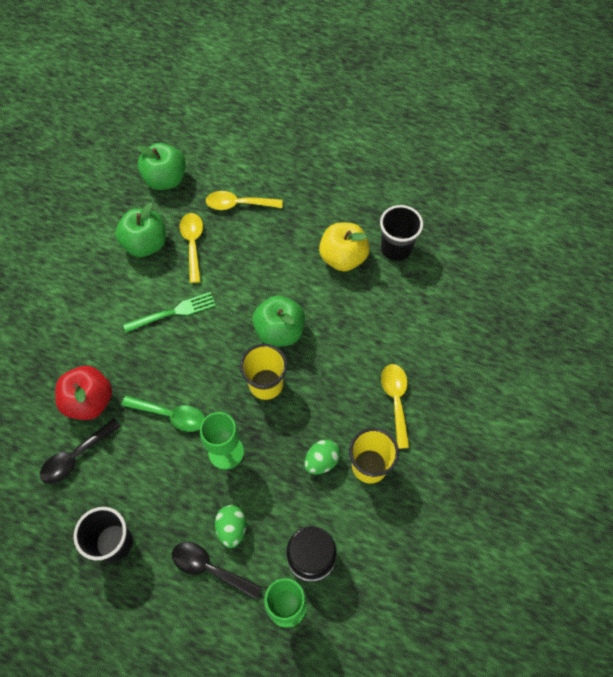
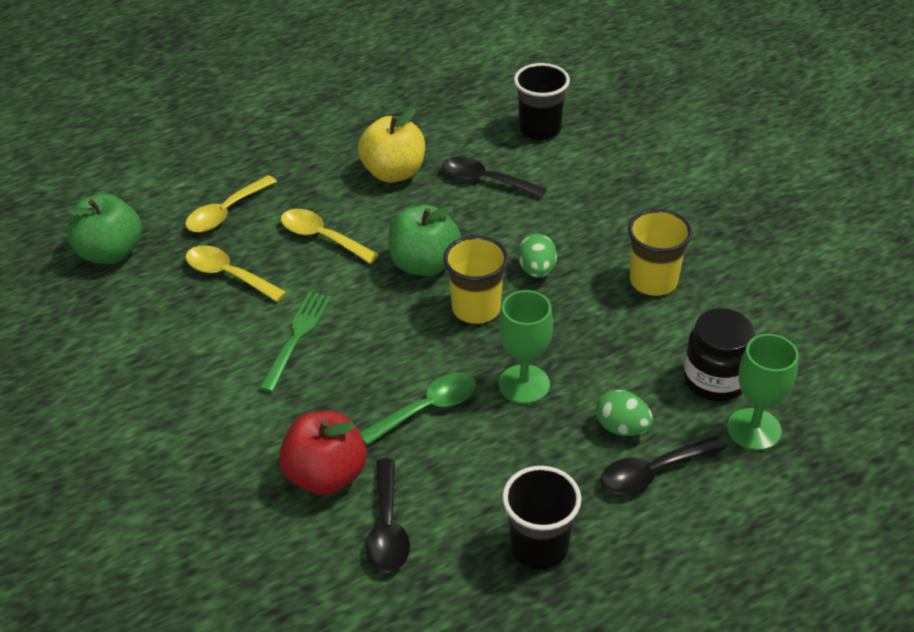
camera: 50 degrees left, 20 degrees down
green apple [115,203,166,257] -> none
green egg [304,439,340,474] -> green egg moved to [518,234,557,278]
black cup [380,205,423,261] -> black cup moved to [514,63,570,140]
yellow spoon [381,364,410,449] -> yellow spoon moved to [281,209,379,264]
none -> black spoon [442,157,547,198]

